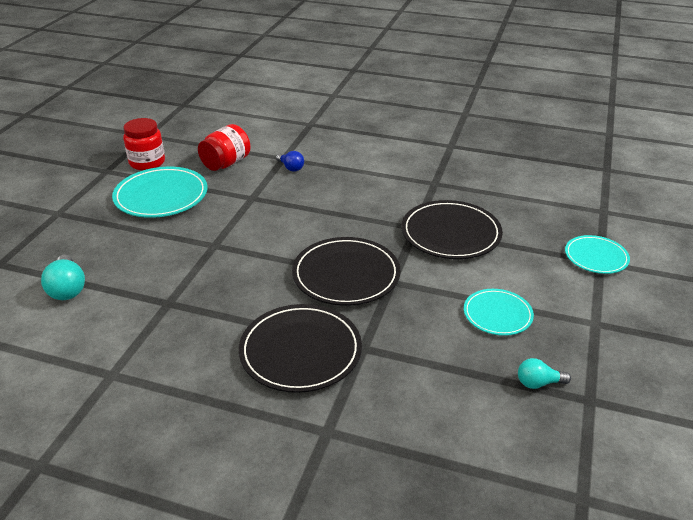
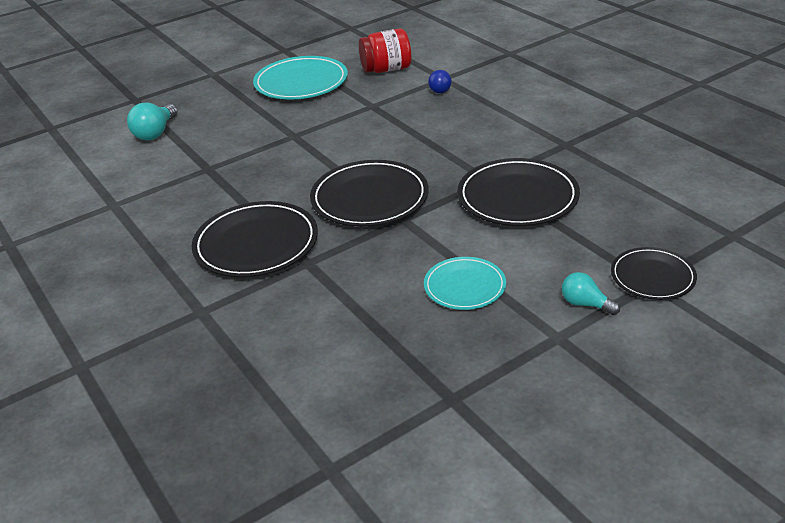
camera: 40 degrees right, 0 degrees up
red jar [123,118,165,171] -> none
turquoise light bulb [518,358,571,389] -> turquoise light bulb moved to [562,272,620,315]
turquoise plate [565,235,630,274] -> black plate [611,247,697,300]

